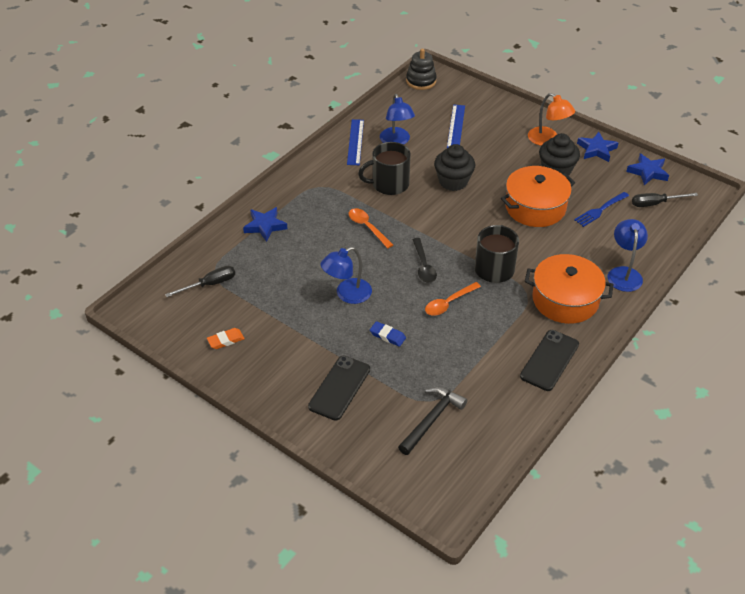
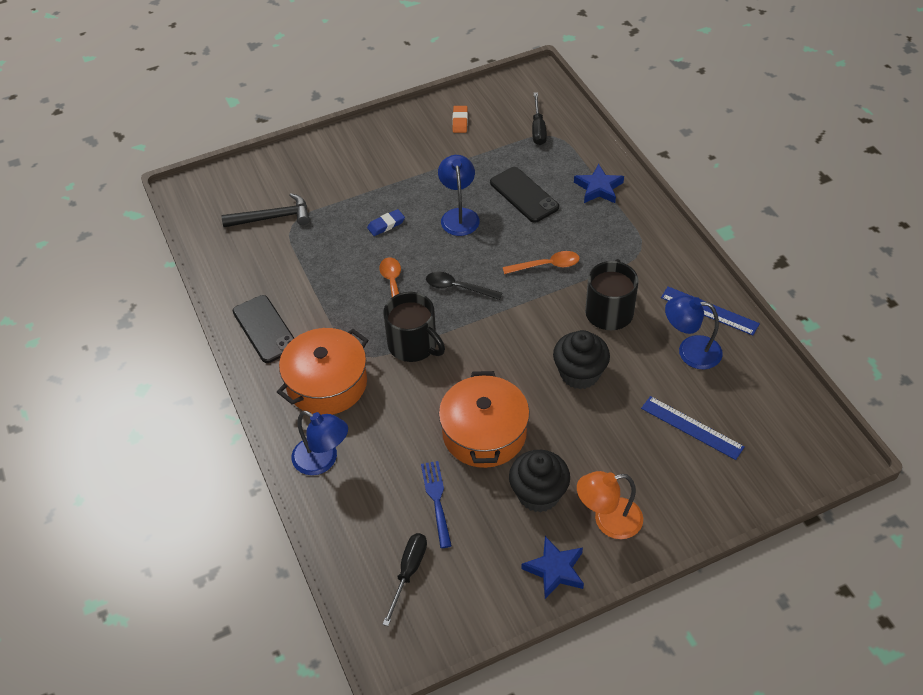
camera: 120 degrees right, 5 degrees up
black phone [308,356,370,421] -> black phone moved to [490,167,559,223]
black hammer [398,387,467,455] -> black hammer turned 75 degrees counterclockwise [221,193,310,227]
black stacking toy [406,49,437,90] -> none
blue star [626,153,669,185] -> none

